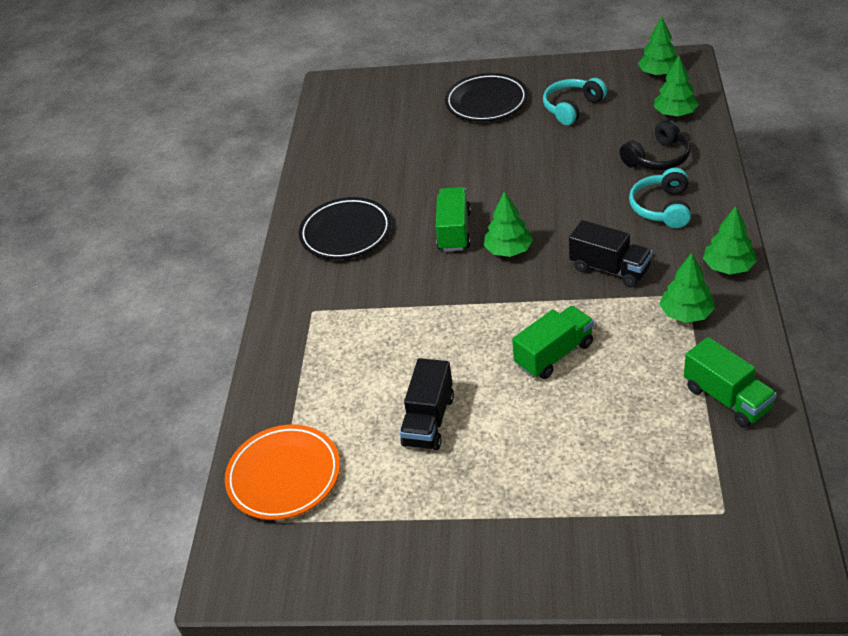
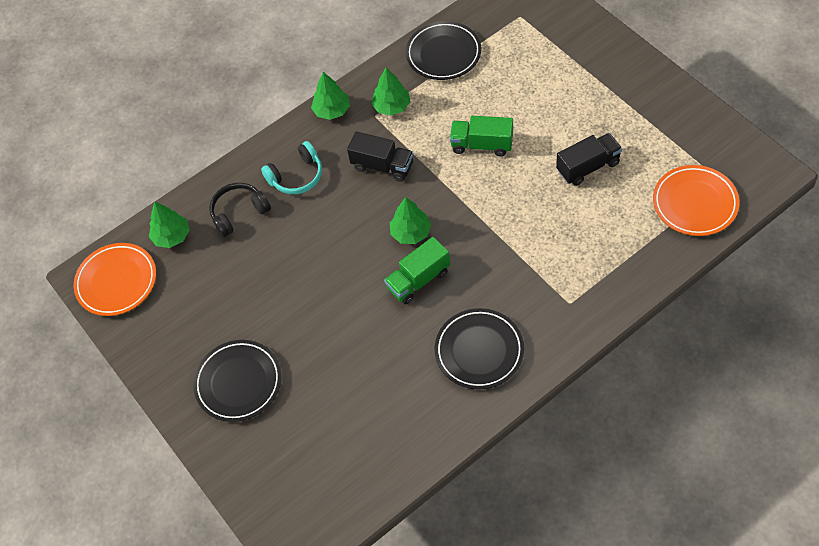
camera: 130 degrees left, 15 degrees up
turquoise headphones [543,78,607,125] -> none
black truck [569,220,652,287] -> black truck turned 120 degrees clockwise [347,131,414,182]
black headphones [619,119,691,170] -> black headphones turned 45 degrees counterclockwise [209,183,271,237]
green tree [638,16,677,76] -> orange plate [73,243,156,316]
green truck [684,337,777,428] -> black plate [406,21,481,80]

